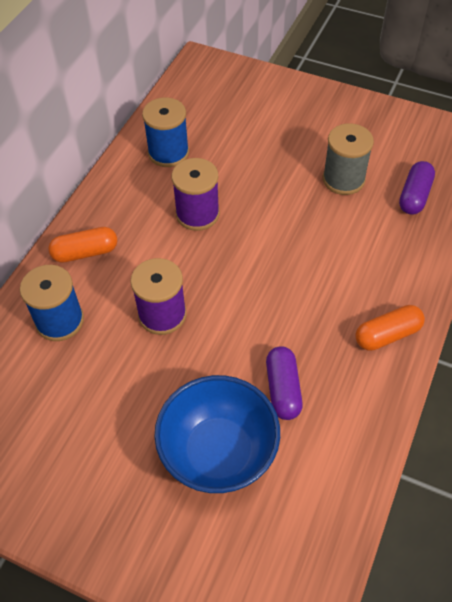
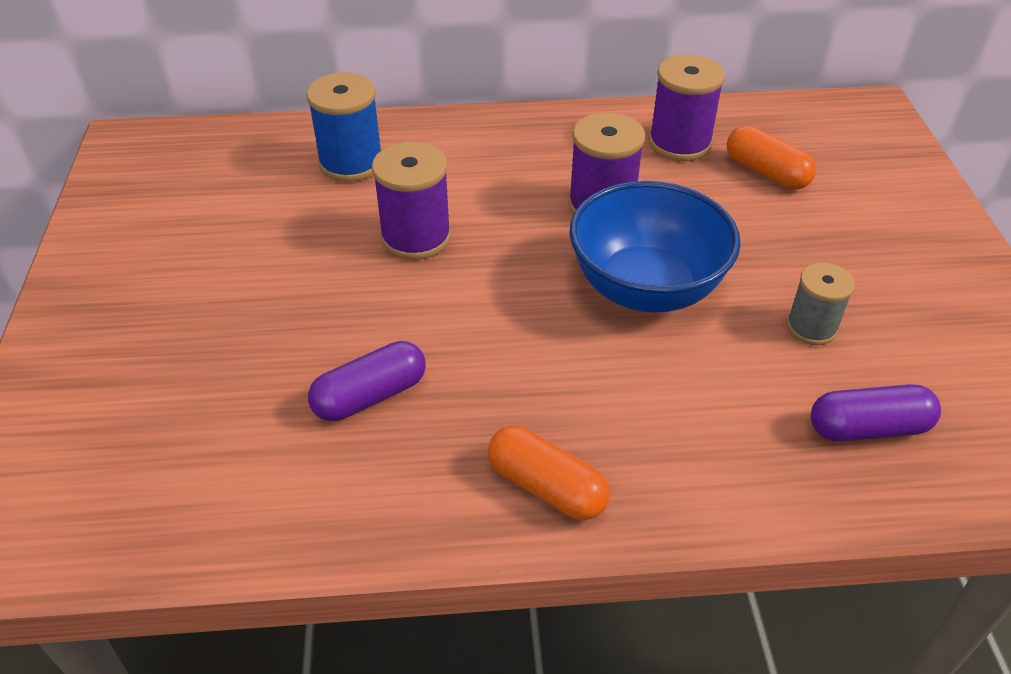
camera: 60 degrees right, 10 degrees down
orange capsule [48,227,117,263] -> orange capsule moved to [726,126,816,189]
blue spool [142,97,189,167] -> purple spool [649,54,725,161]
blue bowl [154,375,280,493] -> blue bowl moved to [569,181,741,313]
grey spool [323,123,374,195] -> grey spool [786,263,855,345], size x0.65

